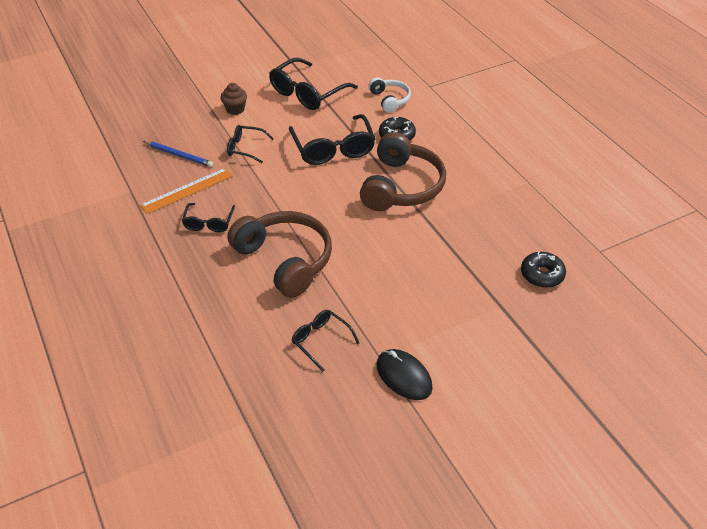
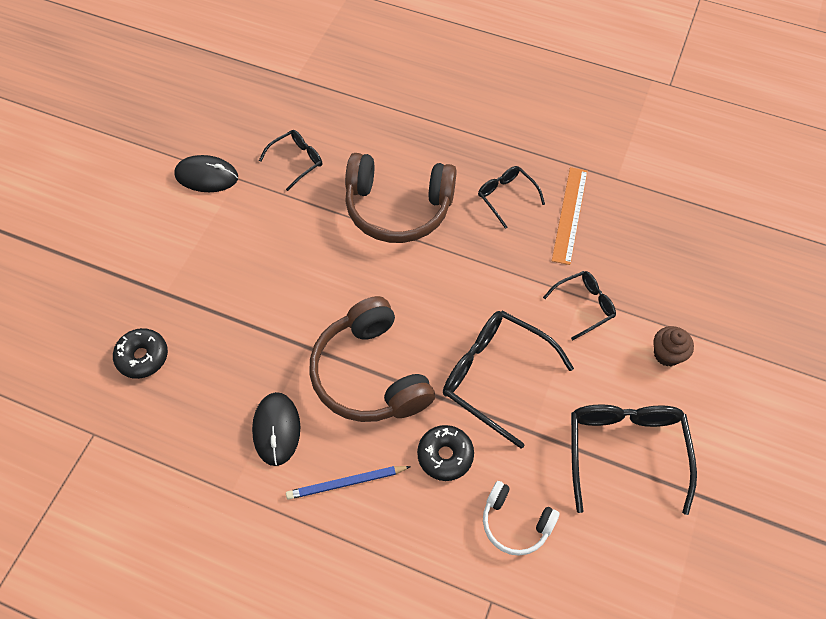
camera: 140 degrees right, 15 degrees up
blue pencil [143,141,213,167] -> blue pencil moved to [286,466,411,500]
black glasses [292,310,359,372] -> black glasses turned 45 degrees counterclockwise [259,130,322,191]
none -> black mouse [252,392,300,466]

